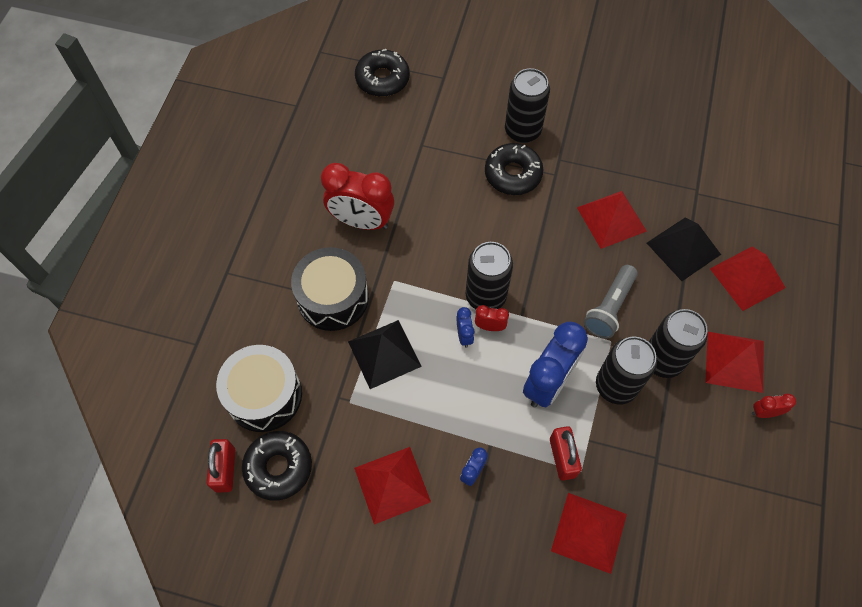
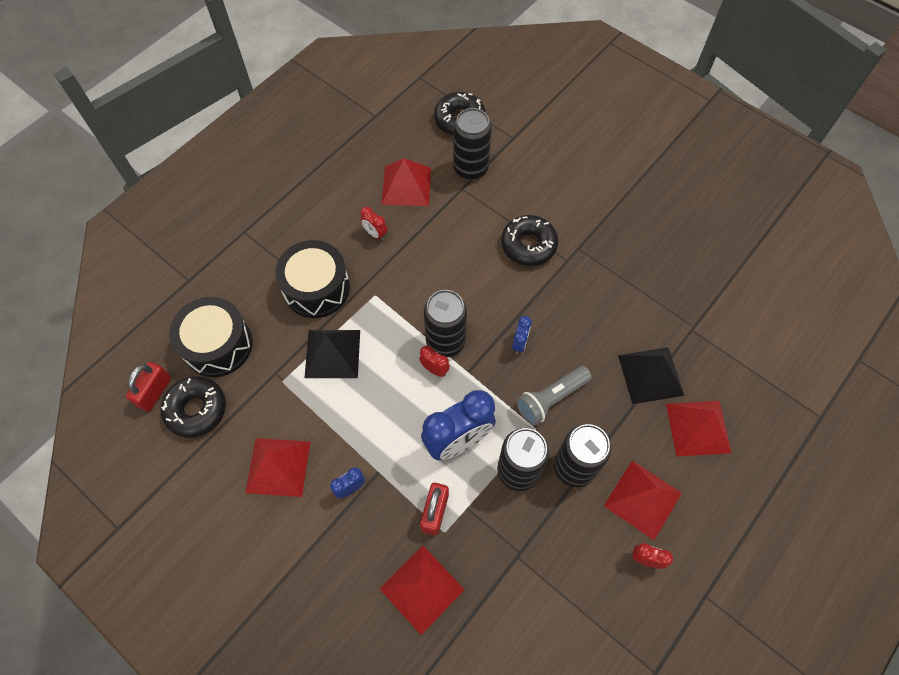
camera: 25 degrees right, 0 degrees up
red clock [321,163,394,230] -> red clock [361,207,388,240], size x0.45
blue clock [457,307,474,348] -> blue clock moved to [512,316,532,354]
black can [505,68,550,143] -> black can moved to [453,108,492,180]
red pyramid [577,191,647,249] -> red pyramid moved to [381,158,431,206]

